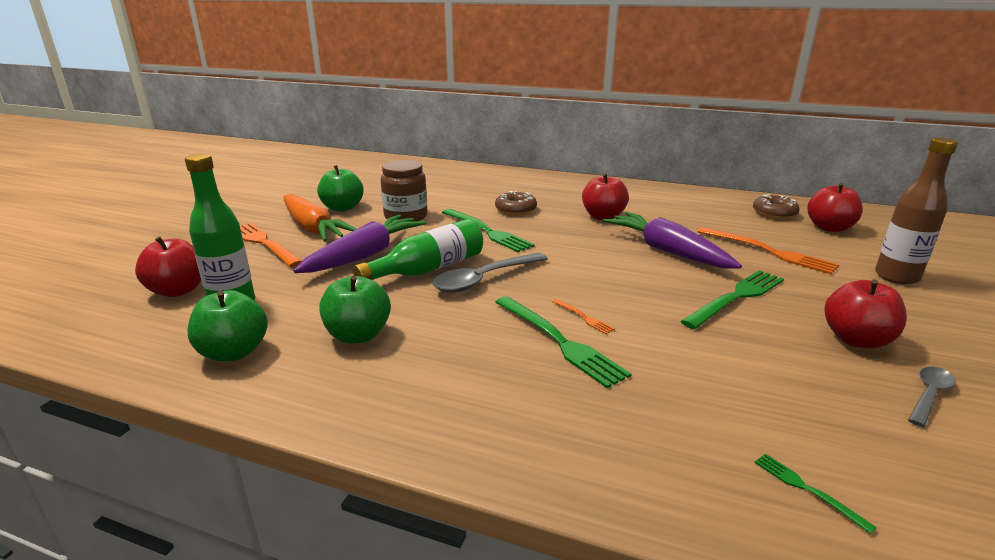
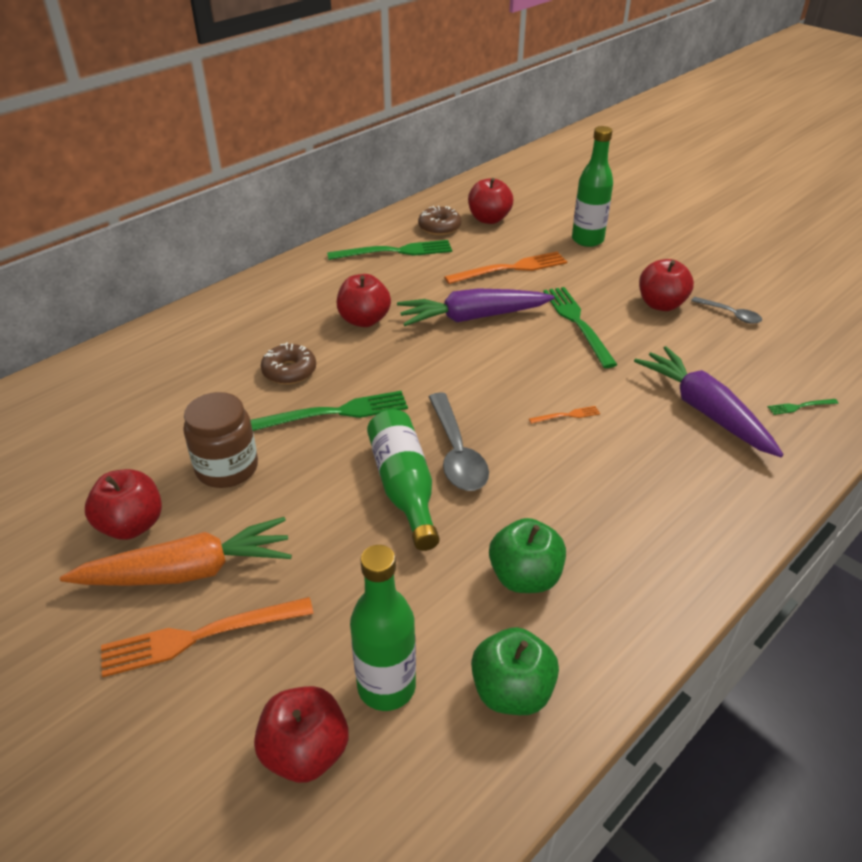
camera: 65 degrees left, 15 degrees up
purple carrot [293,215,426,273] -> purple carrot moved to [634,346,783,457]
green apple [317,165,364,212] -> red apple [85,469,162,540]
green fork [495,296,632,388] -> green fork moved to [327,240,452,260]
brown bottle [875,137,958,285] -> green bottle [572,126,613,247]
grey spoon [908,367,956,427] -> grey spoon turned 150 degrees clockwise [691,297,762,324]

